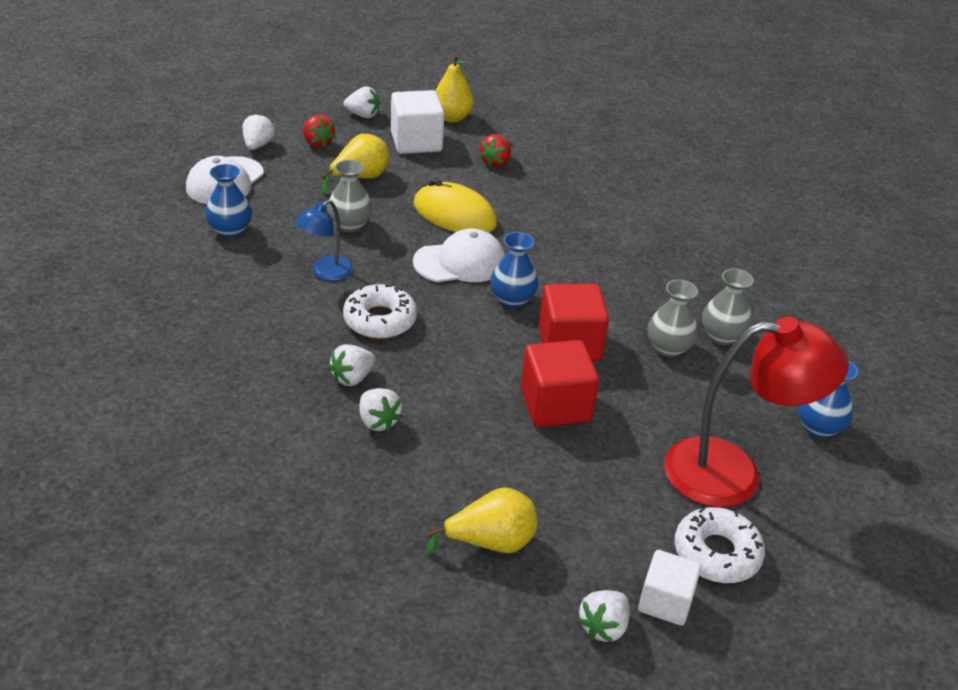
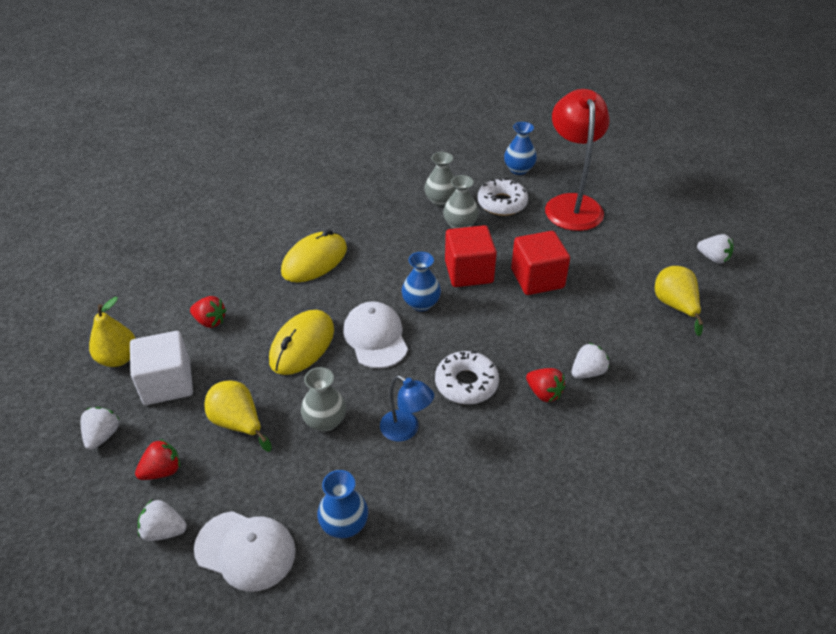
camera: 90 degrees left, 5 degrees up
white strawberry [329,344,376,386] -> red strawberry [526,368,565,402]
white cube [638,550,701,626] -> none
white donut [674,507,765,583] -> white donut moved to [477,177,528,216]
none -> yellow mouse [281,229,347,282]

